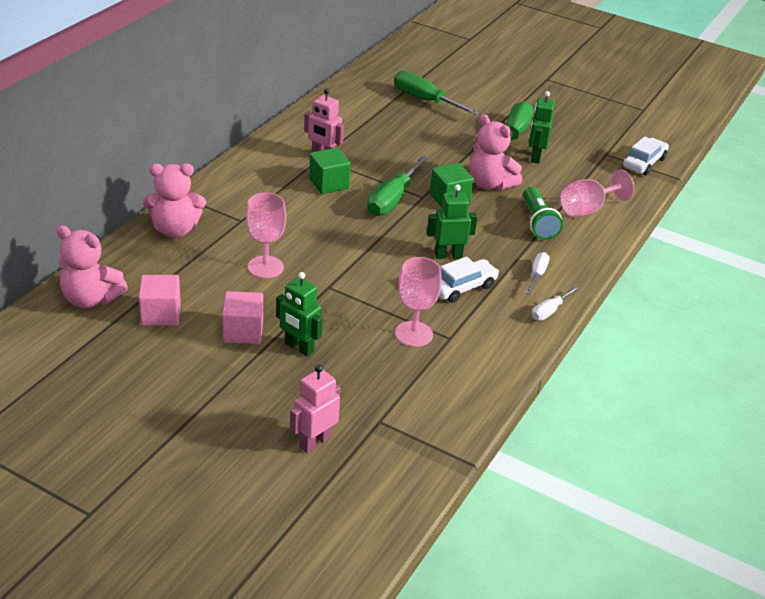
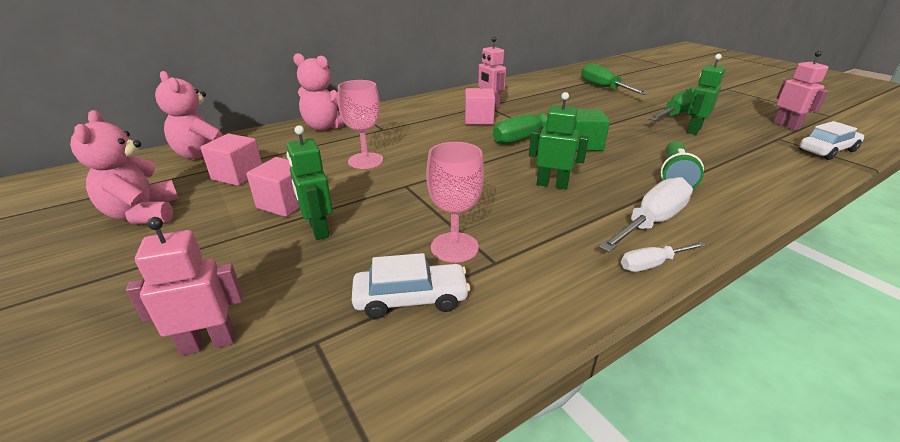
camera: 30 degrees right, 5 degrees down
green cube [309,148,351,194] -> pink cube [465,88,495,125]
white car [439,257,499,303] -> white car moved to [352,253,470,319]
pink teddy bear [470,114,522,190] -> pink teddy bear moved to [70,110,179,224]
white screwdriver [526,252,550,294] -> white screwdriver [598,177,693,253], size x1.83
pink goblet [560,170,635,217] -> none
none -> pink robot [773,51,829,130]

